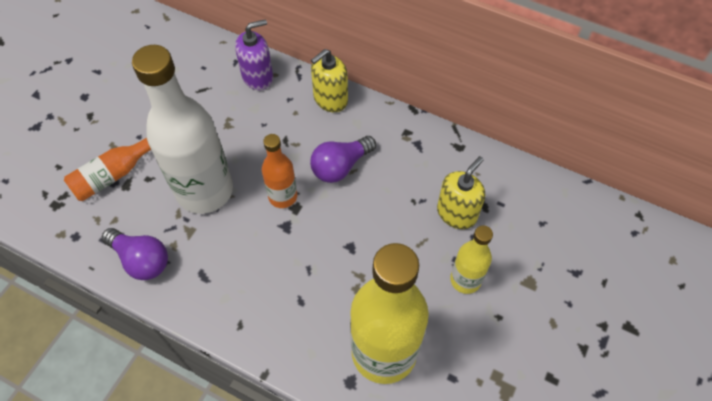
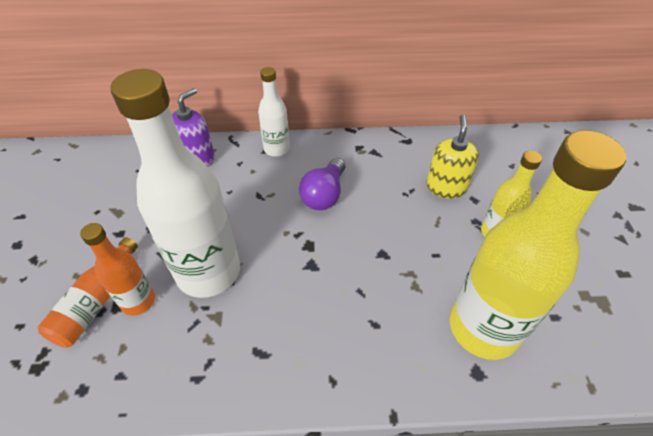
camera: 30 degrees left, 10 degrees down
purple light bulb [102,228,168,280] -> none
orange bottle [262,134,297,208] -> orange bottle moved to [80,223,155,315]
yellow soap dispenser [311,49,348,112] -> white bottle [258,67,290,157]

